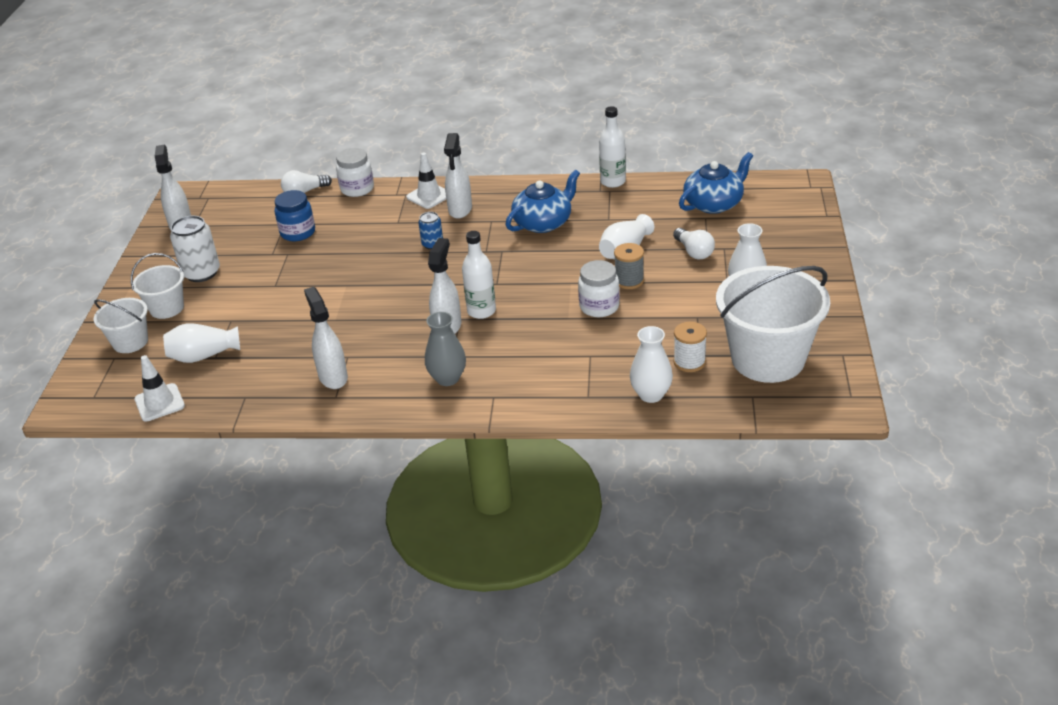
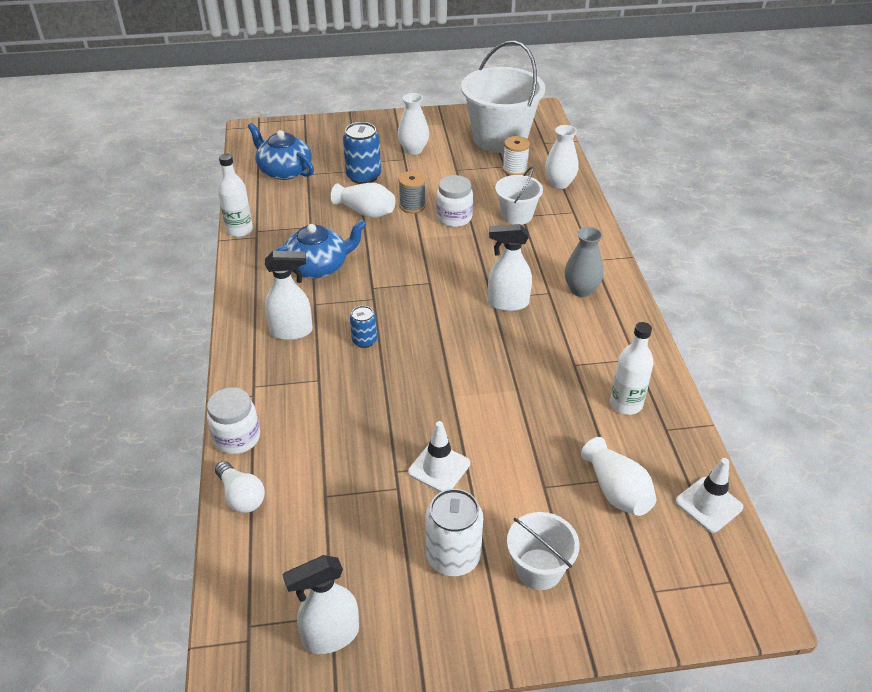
camera: 105 degrees left, 5 degrees up
white bucket [94,298,148,353] -> white bucket moved to [495,166,543,225]
blue jar [274,190,315,241] -> none
white spray bottle [304,287,348,389] -> none
white traffic cone [406,153,446,209] -> white traffic cone moved to [408,421,470,492]
white bottle [462,231,496,319] -> white bottle moved to [610,322,654,415]
blue teapot [506,170,580,233] -> blue teapot turned 120 degrees clockwise [273,220,367,278]
white light bulb [673,228,715,259] -> blue can [343,122,381,184]

